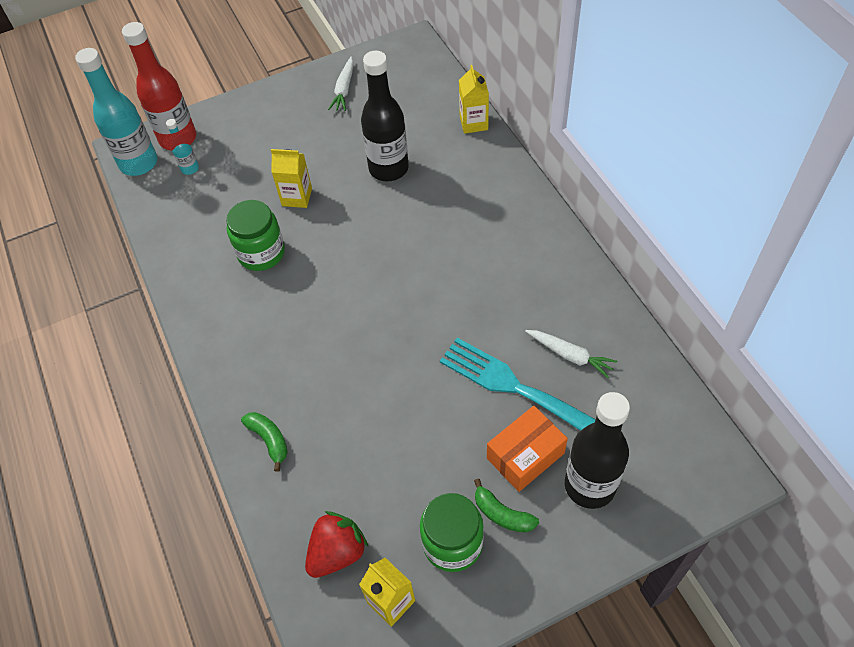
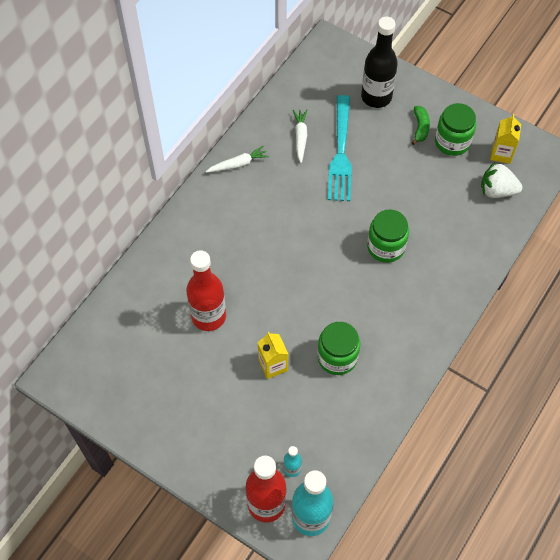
camera: 125 degrees left, 5 degrees up
green banana [241,412,288,472] -> none
red strawberry [305,511,368,578] -> white strawberry [481,162,522,198]
white carrot [328,57,354,111] -> white carrot moved to [205,145,269,173]
black bottle [361,51,409,181] -> red bottle [186,250,226,331]
yellow carton [459,65,489,134] -> none
orange box [487,406,568,492] -> none
none -> green jar [367,209,409,263]

